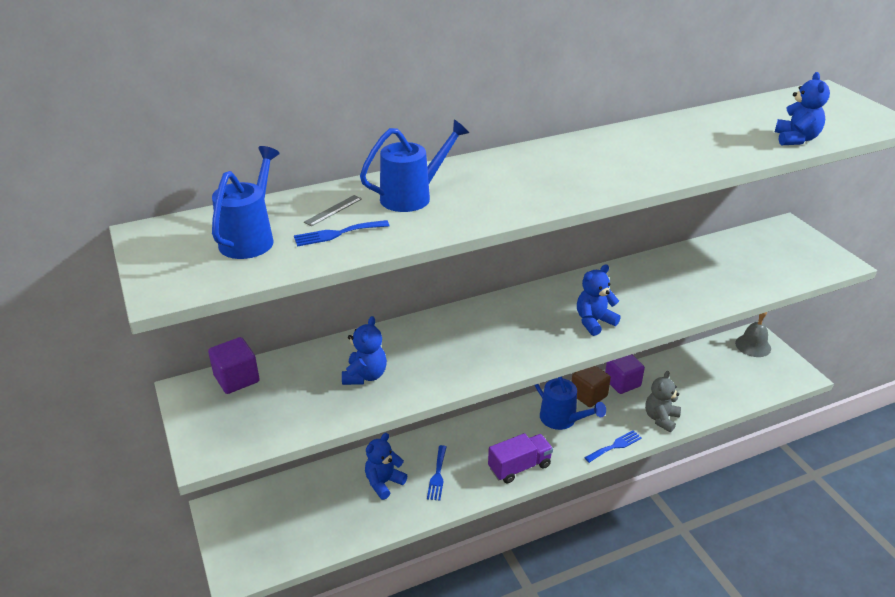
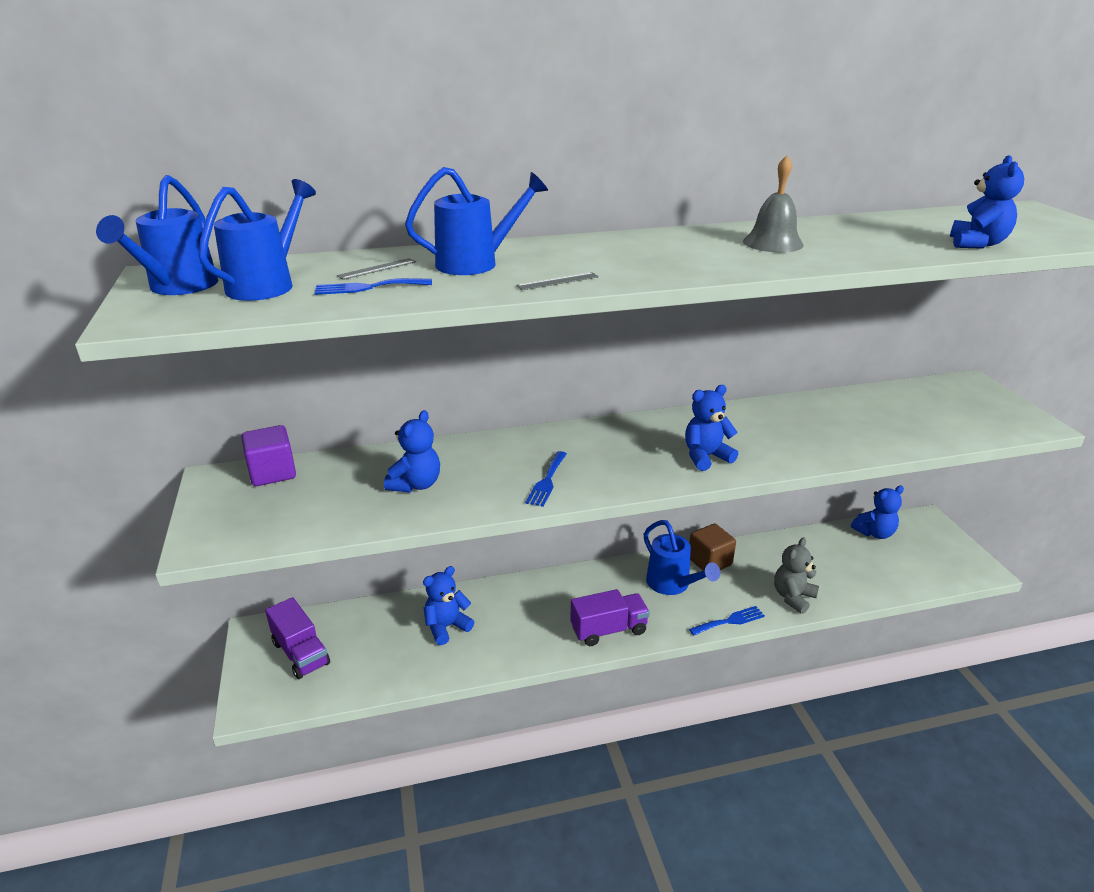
camera: 10 degrees right, 5 degrees down
blue fork [427,445,446,501] -> blue fork moved to [525,451,567,507]
purple cube [605,354,645,394] -> none
grey bell [735,312,771,357] -> grey bell moved to [743,155,804,253]
none -> blue watering can [96,175,218,295]
none -> purple truck [265,597,330,679]
none -> grey ruler [516,272,599,290]
none -> blue teddy bear [851,486,904,539]

